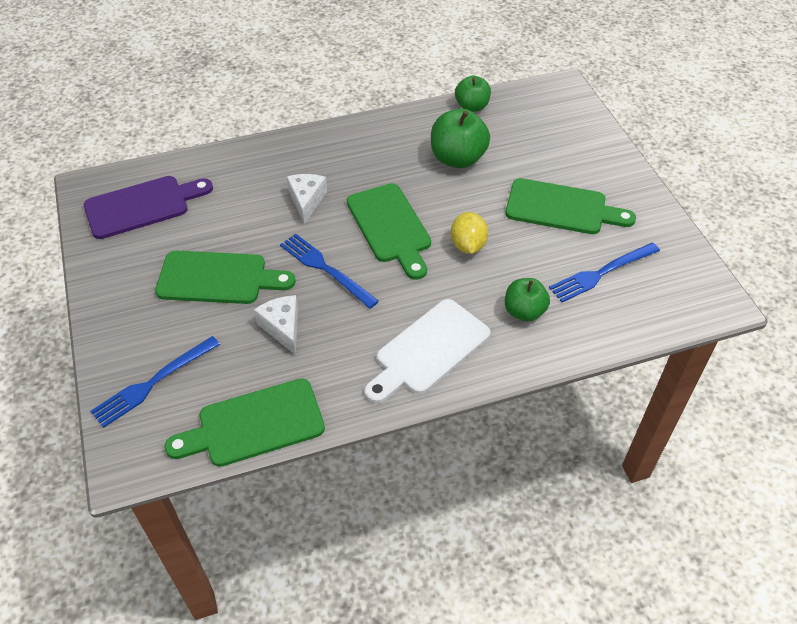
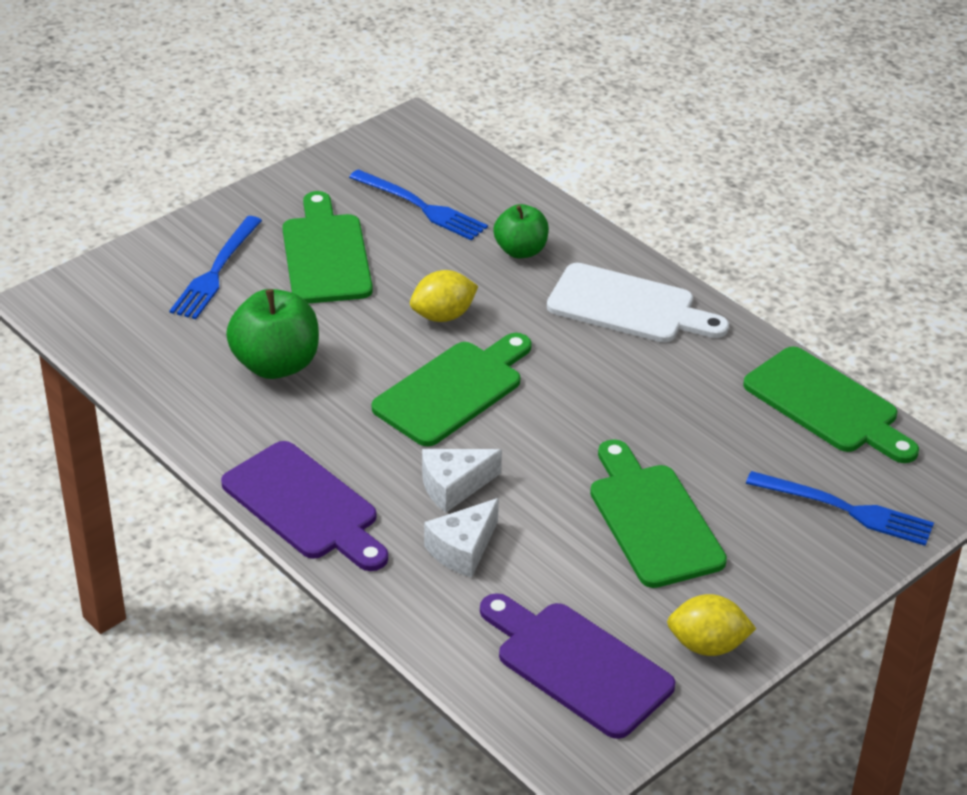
camera: 115 degrees left, 10 degrees down
white cheese [254,295,298,355] -> white cheese moved to [424,498,499,577]
blue fork [280,234,379,309] -> blue fork moved to [170,216,262,319]
green apple [455,75,491,112] -> none
none -> purple cutting board [221,441,388,571]
none -> yellow lemon [667,594,756,656]

